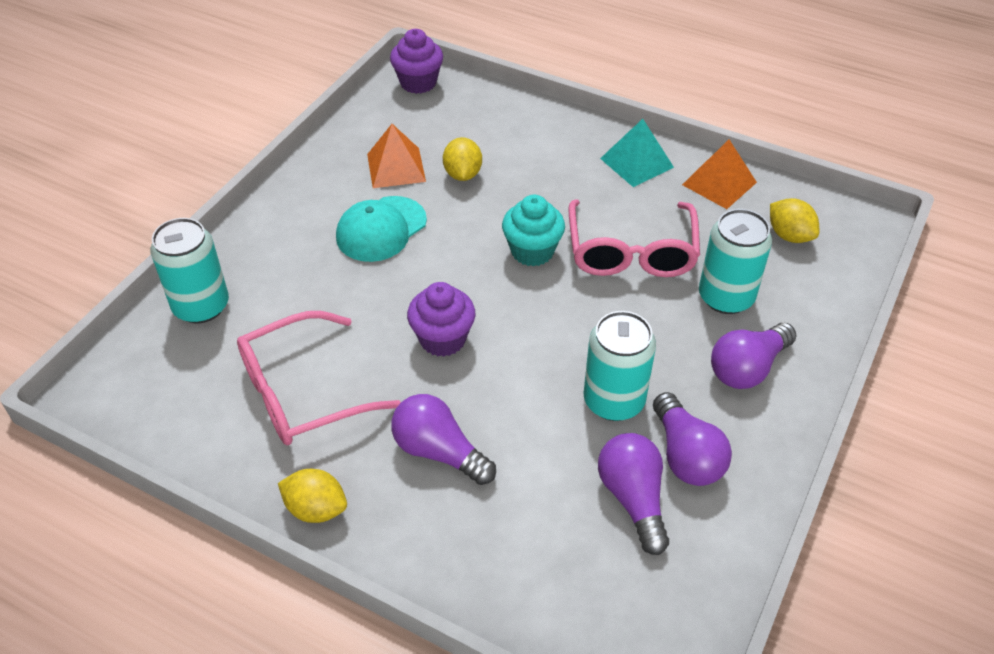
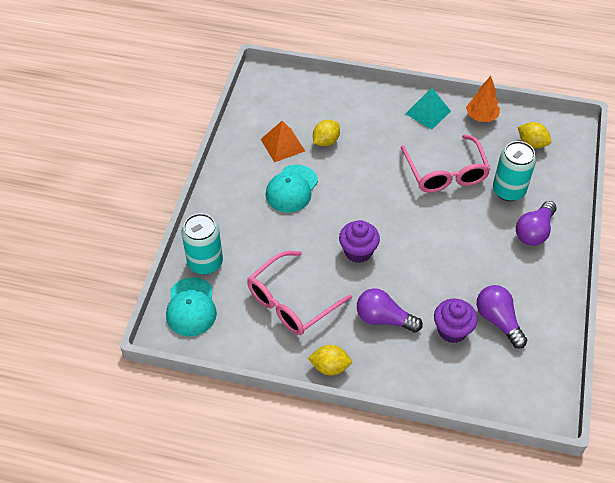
camera: 15 degrees left, 5 degrees up
purple cupcake [390,29,443,94] -> purple cupcake moved to [434,299,478,343]
yellow lemon [443,137,482,181] -> yellow lemon turned 60 degrees clockwise [313,120,340,147]
turquoise cupcake [502,195,565,267] -> none
turquoise can [584,311,656,421] -> none
purple light bulb [653,392,732,486] -> none
orange pyramid [682,140,757,209] -> orange tree [466,76,500,122]
none -> turquoise cap [166,277,217,336]

